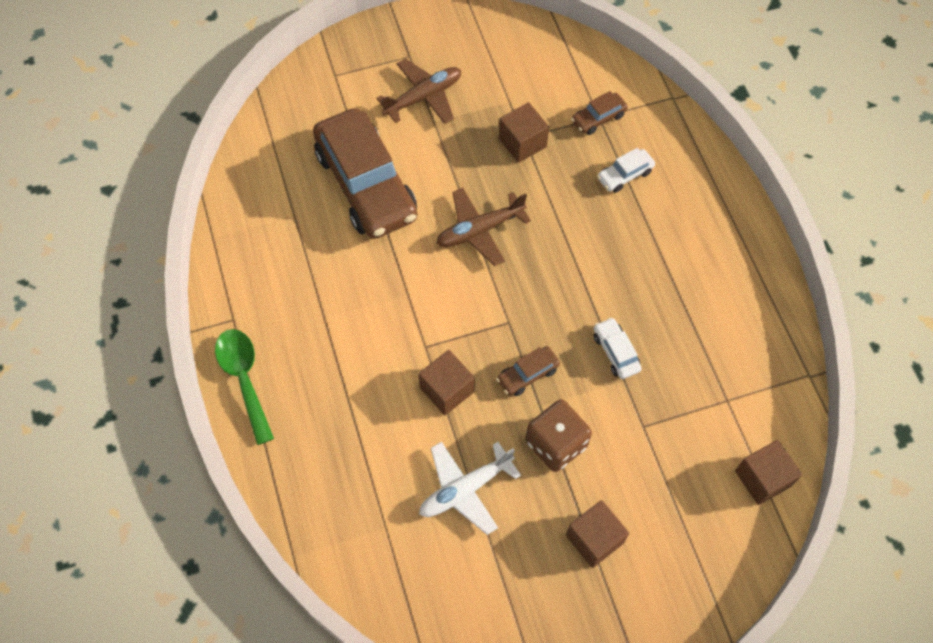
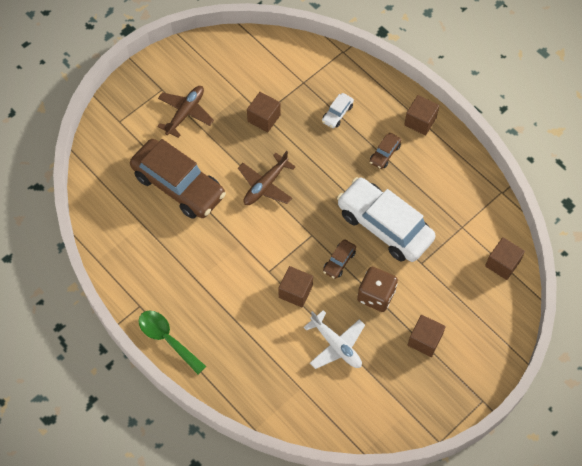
camera: 25 degrees left, 0 degrees up
white plane [419,441,521,535] -> white plane turned 75 degrees counterclockwise [303,310,365,369]
brown car [571,91,628,135] -> brown car moved to [370,133,401,169]
white car [594,317,642,379] -> white car [337,177,436,262], size x2.43
none -> brown cube [404,95,439,136]

